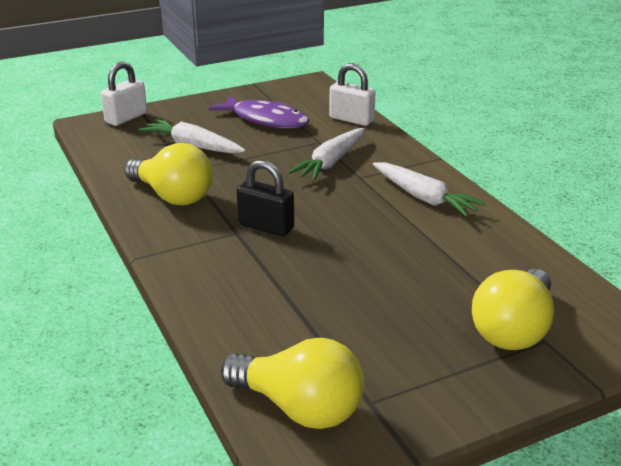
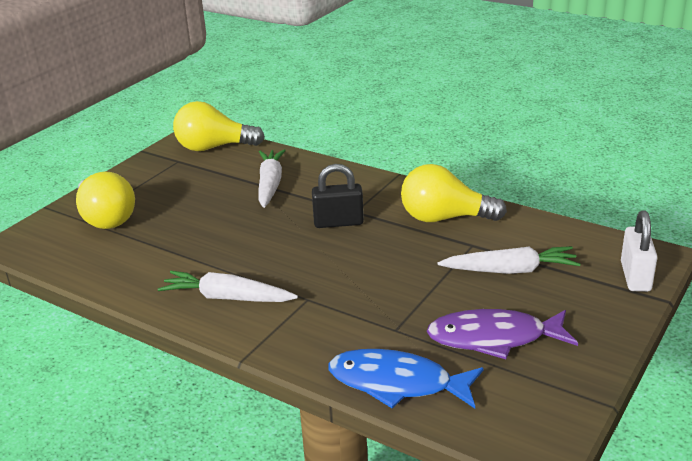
camera: 150 degrees right, 0 degrees up
white carrot [288,128,364,181] -> white carrot moved to [259,149,286,208]
white padlock [329,63,376,126] -> blue fish [328,349,484,409]
yellow light bulb [472,269,554,350] -> yellow light bulb turned 150 degrees clockwise [76,172,135,229]

